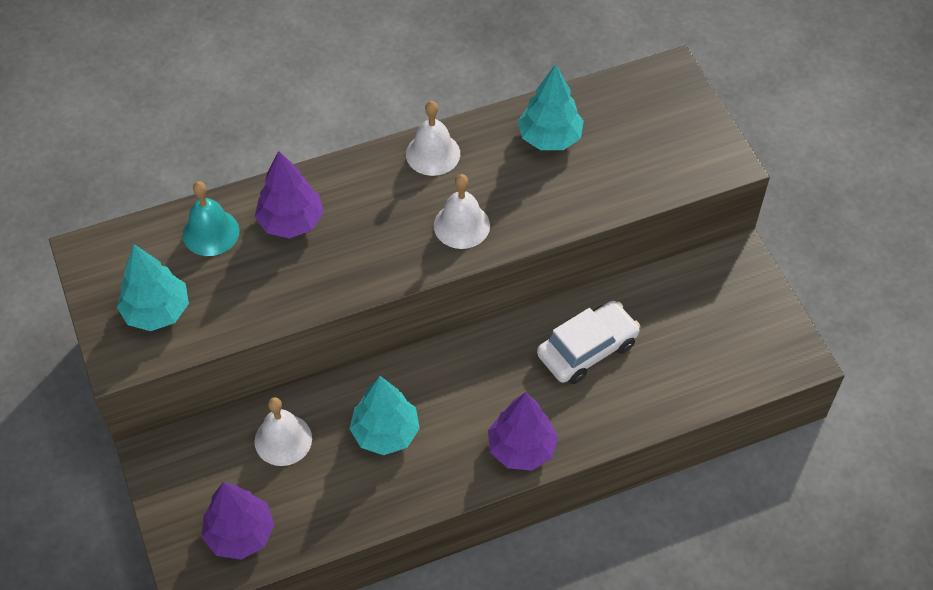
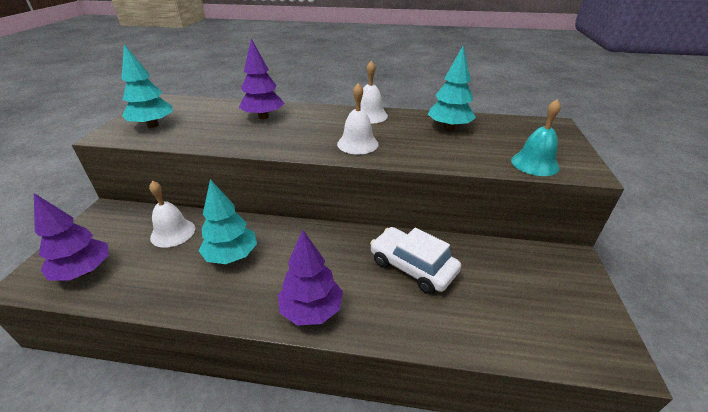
camera: 30 degrees right, 20 degrees down
turquoise bell [183,181,240,256] -> turquoise bell moved to [511,99,561,176]
white car [537,301,640,384] -> white car turned 135 degrees counterclockwise [370,227,461,294]

